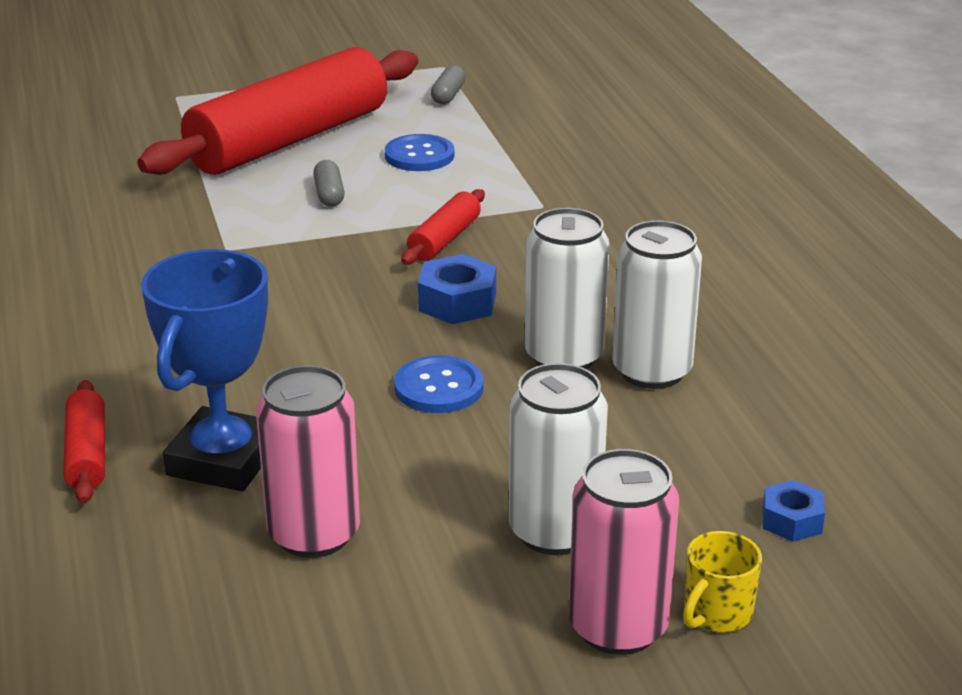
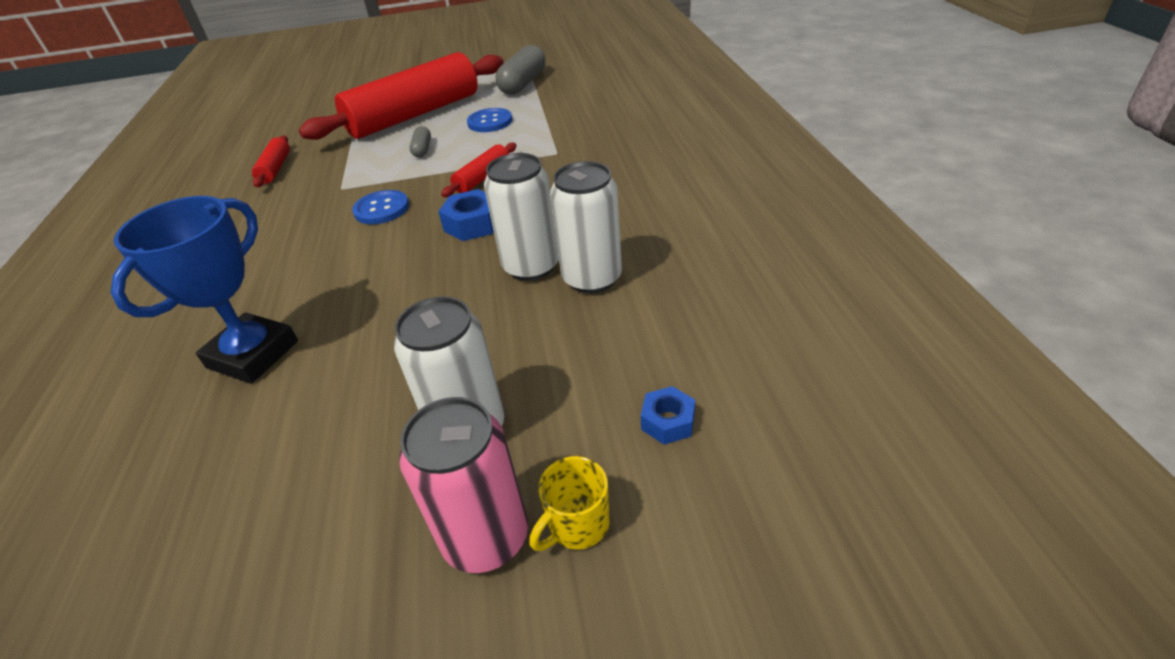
camera: 10 degrees right, 10 degrees up
red rolling pin [63,380,105,503] -> red rolling pin moved to [252,136,290,187]
pink can [256,365,360,558] -> none
blue button [394,355,483,413] -> blue button moved to [352,190,409,224]
grey capsule [431,65,466,105] -> grey capsule [496,45,546,95], size x1.94

